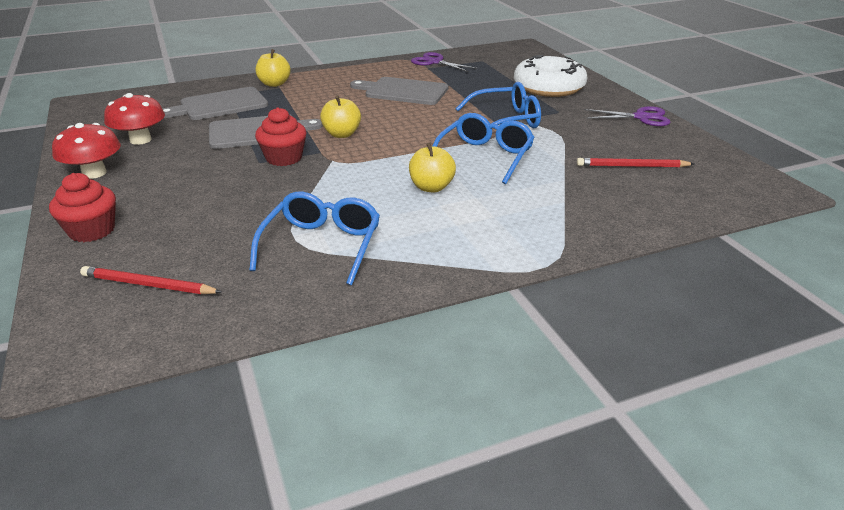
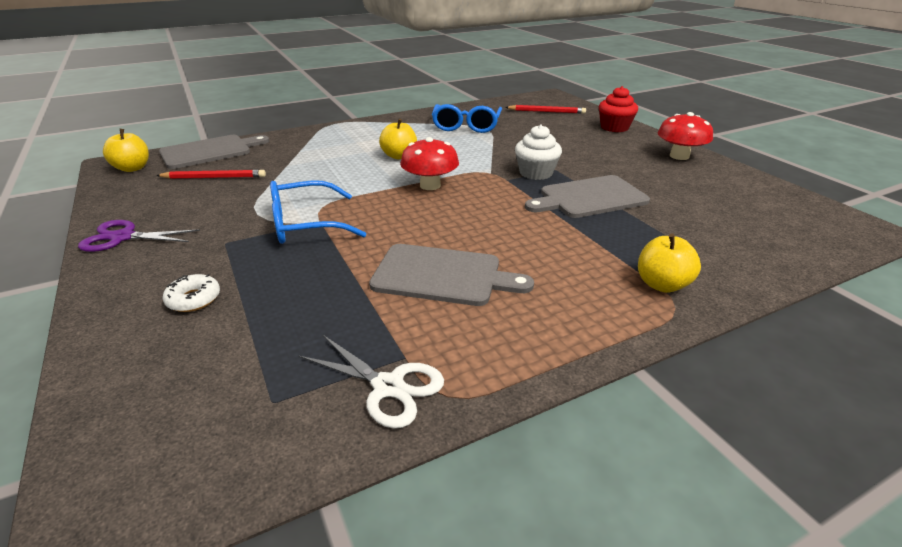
camera: 175 degrees right, 0 degrees up
red mushroom [104,93,165,145] -> red mushroom moved to [400,137,459,190]
grey cutting board [162,87,268,120] -> grey cutting board moved to [159,135,269,169]
red cupcake [255,107,306,166] -> white cupcake [515,125,562,180]
yellow apple [320,95,361,138] -> yellow apple moved to [103,129,149,172]
purple scissors [411,52,477,72] -> white scissors [299,335,444,428]
blue glasses [432,113,535,184] -> none
white donut [514,55,587,97] -> white donut [163,274,220,312], size x0.42

